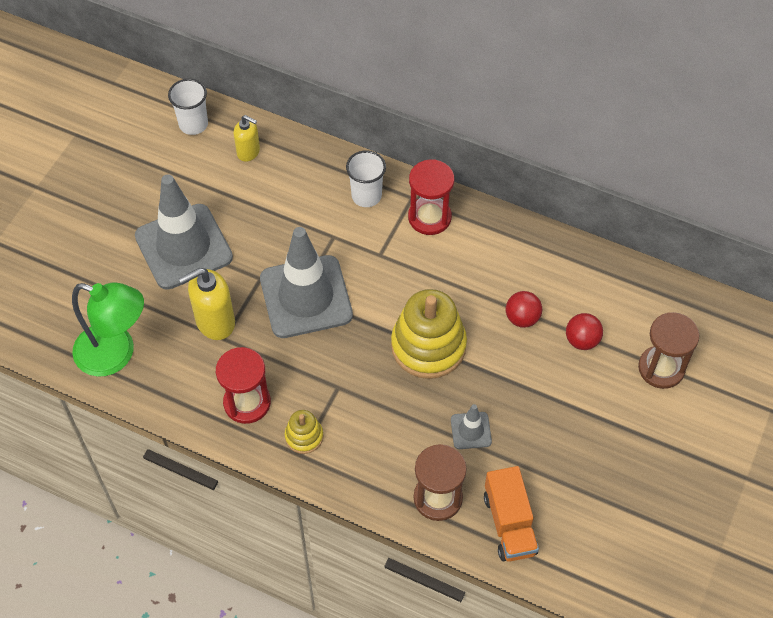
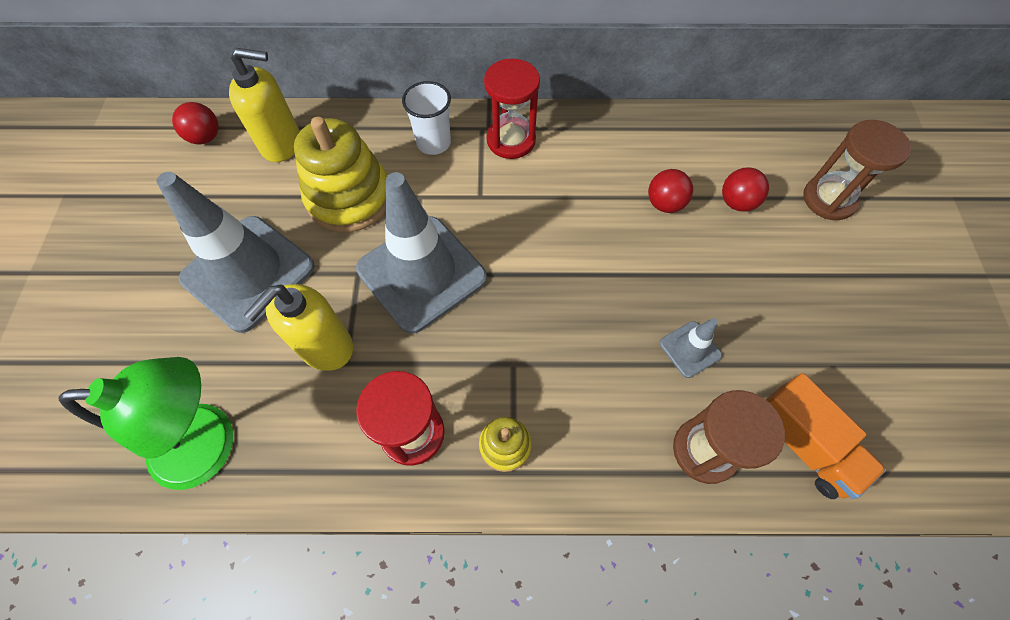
camera: 25 degrees left, 5 degrees up
white cup [168,79,208,135] -> red ball [172,102,219,145]
yellow soap dispenser [234,115,260,162] -> yellow soap dispenser [229,48,300,162], size x1.61
yellow stacking toy [391,289,467,379] -> yellow stacking toy moved to [294,117,387,233]

